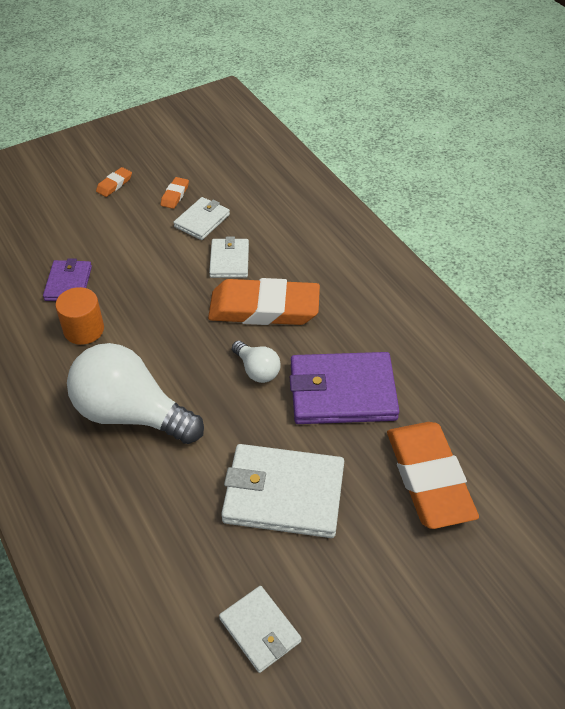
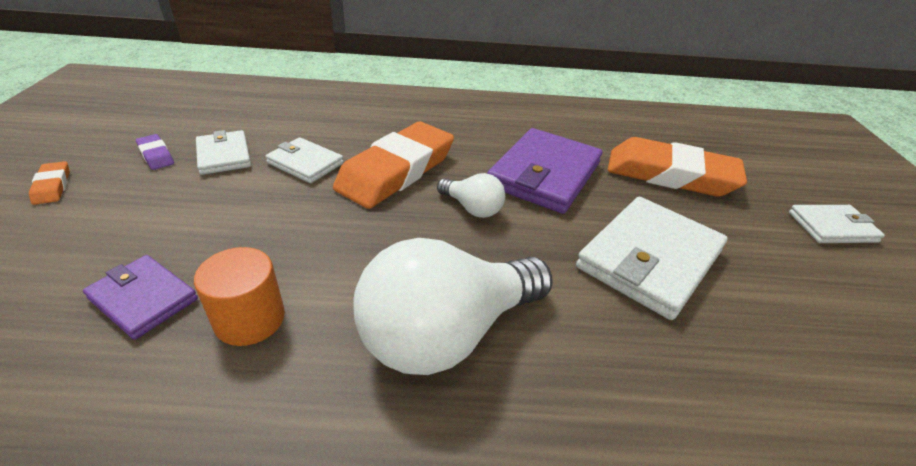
camera: 60 degrees left, 10 degrees down
orange eraser [160,177,189,209] -> purple eraser [136,134,174,170]
white wallet [219,586,302,673] -> white wallet moved to [789,205,885,243]
white light bulb [232,341,281,383] -> white light bulb turned 45 degrees clockwise [437,173,505,218]

